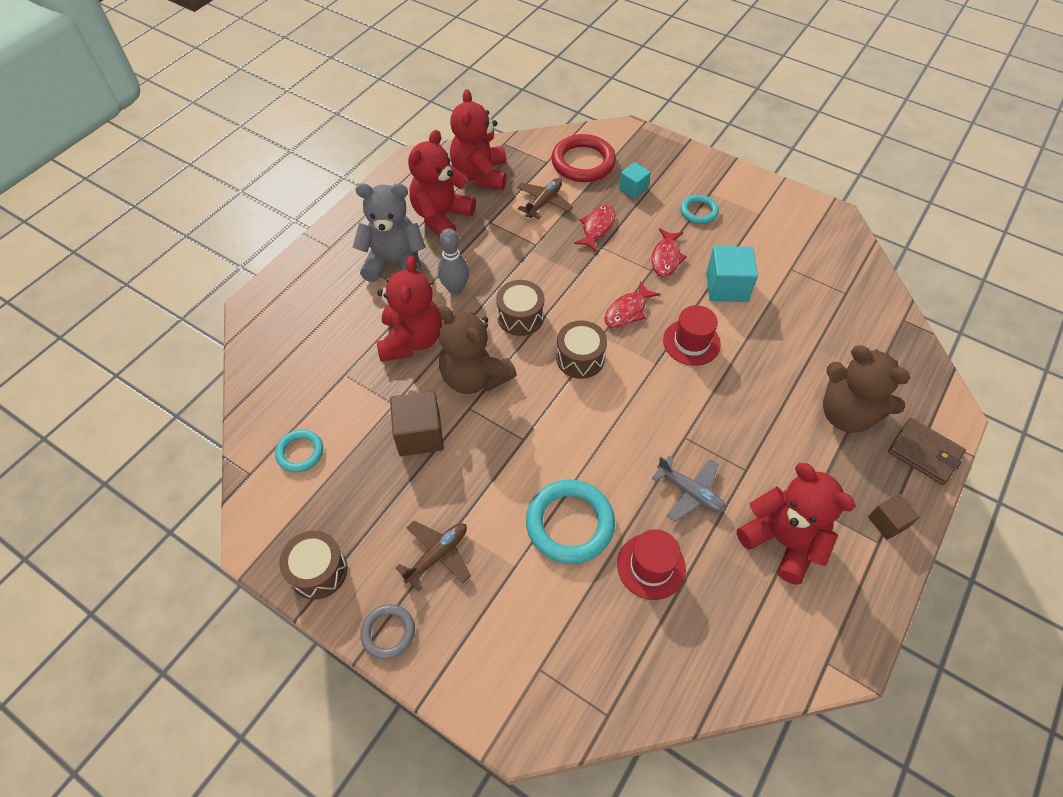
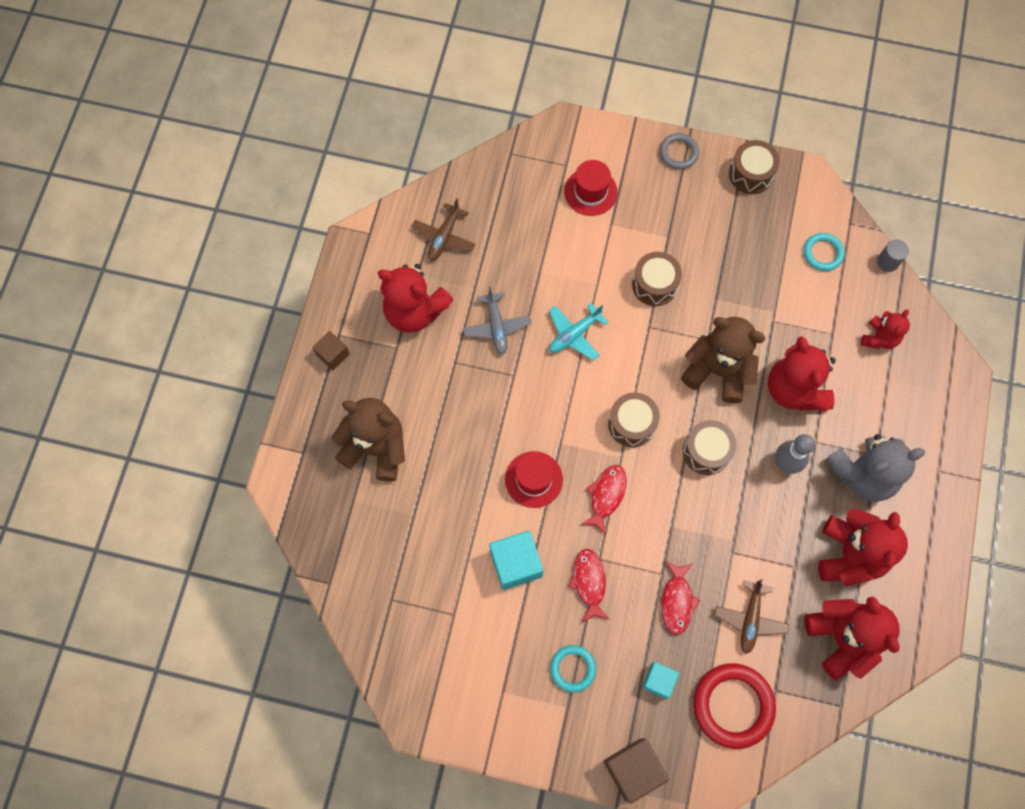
camera: 160 degrees right, 15 degrees up
brown cube [390,391,444,456] -> brown cube moved to [604,739,669,804]
brown plane [396,521,471,591] -> brown plane moved to [412,198,475,261]
turquoise ring [526,480,615,564] -> none
red hat [617,529,686,600] -> red hat moved to [564,160,618,216]
grey plane [652,456,726,522] -> grey plane turned 120 degrees counterclockwise [463,286,531,354]
brown wallet [888,418,966,485] -> none
none -> turquoise plane [549,303,608,360]
none -> brown drum [632,252,682,306]
none -> red teddy bear [861,309,910,349]
none -> grey cylinder [877,239,909,272]

